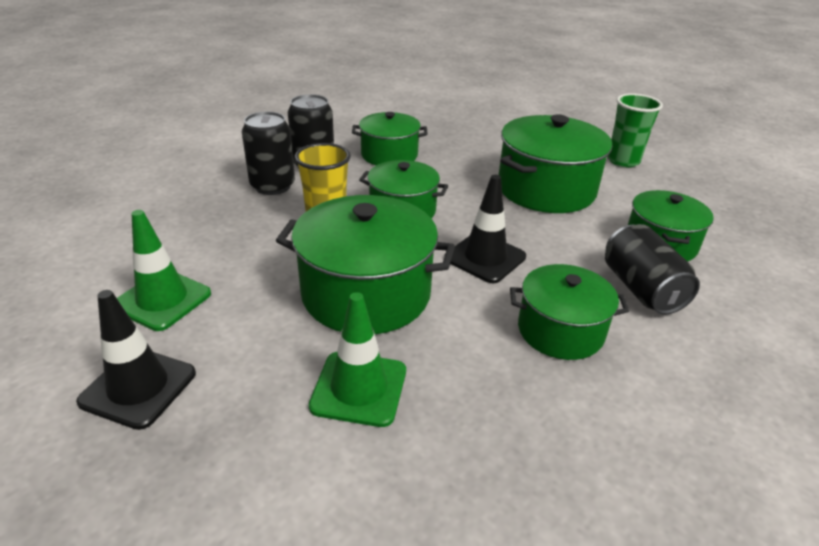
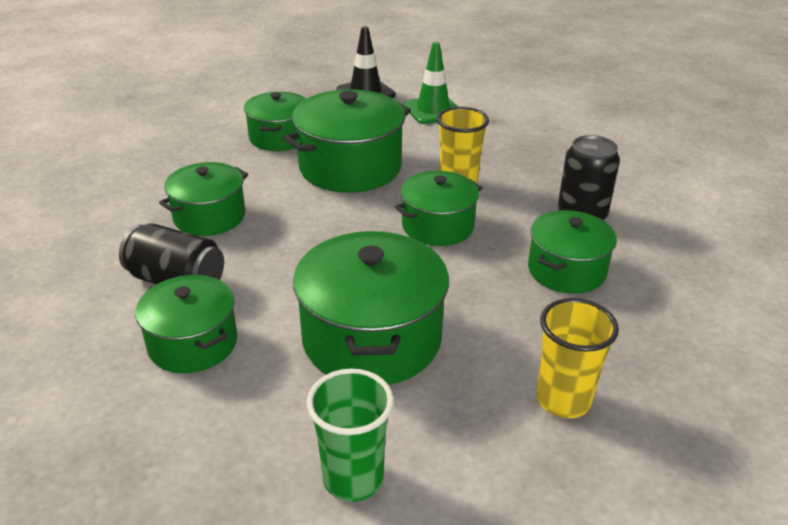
camera: 130 degrees right, 0 degrees up
black can [242,112,295,195] -> none
green traffic cone [309,292,406,427] -> green pot [244,92,306,151]
black traffic cone [444,175,526,283] -> none
none -> yellow cup [537,298,619,418]

